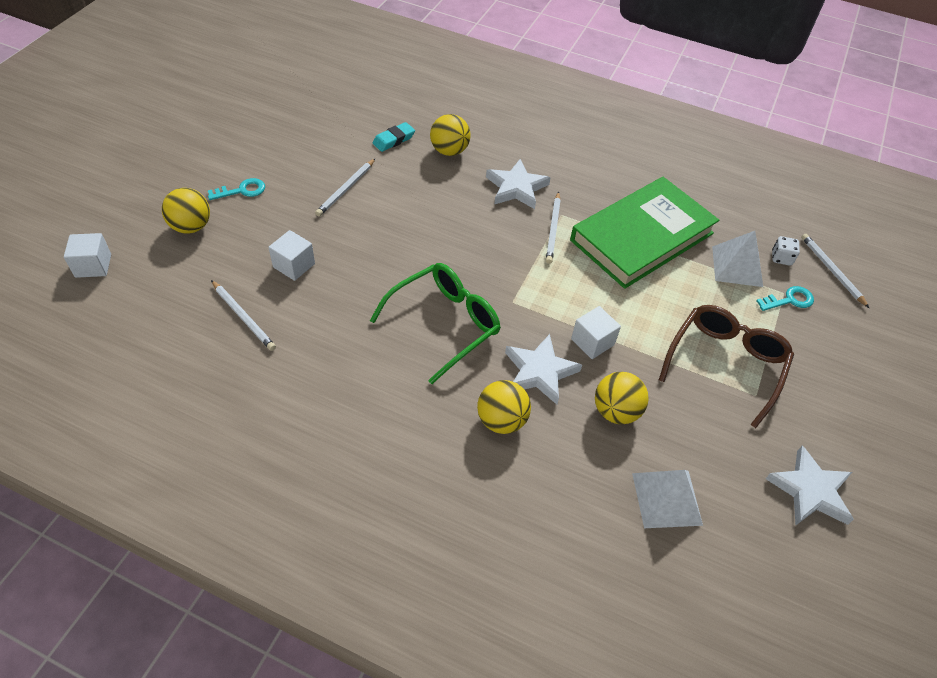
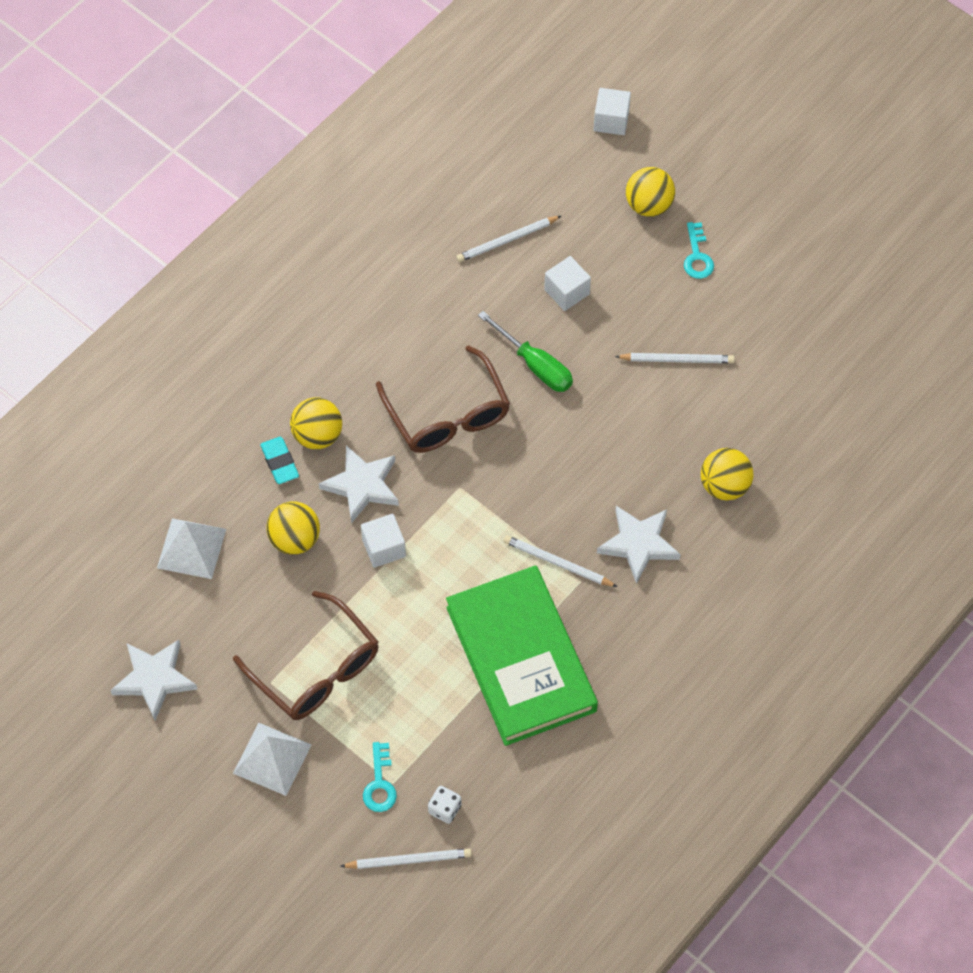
camera: 110 degrees right, 10 degrees up
white pencil [315,158,376,216] -> white pencil turned 135 degrees clockwise [615,353,735,363]
green glasses [370,263,501,384] -> brown glasses [376,345,510,453]
turquoise eraser [373,122,415,152] -> turquoise eraser moved to [260,437,299,484]
white pyramid [712,231,763,287] -> white pyramid moved to [233,723,312,796]
none -> green screwdriver [478,311,573,392]

